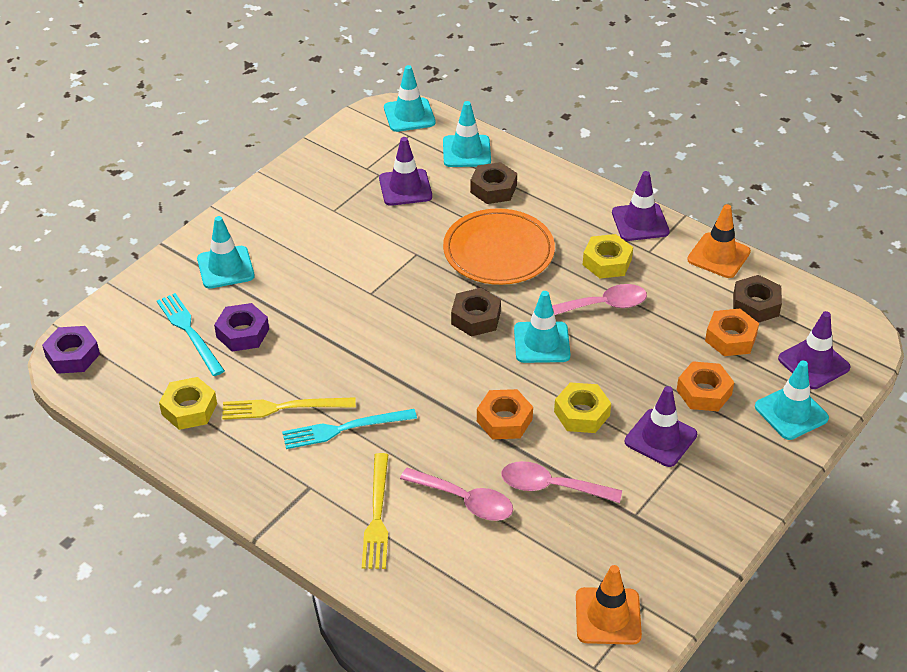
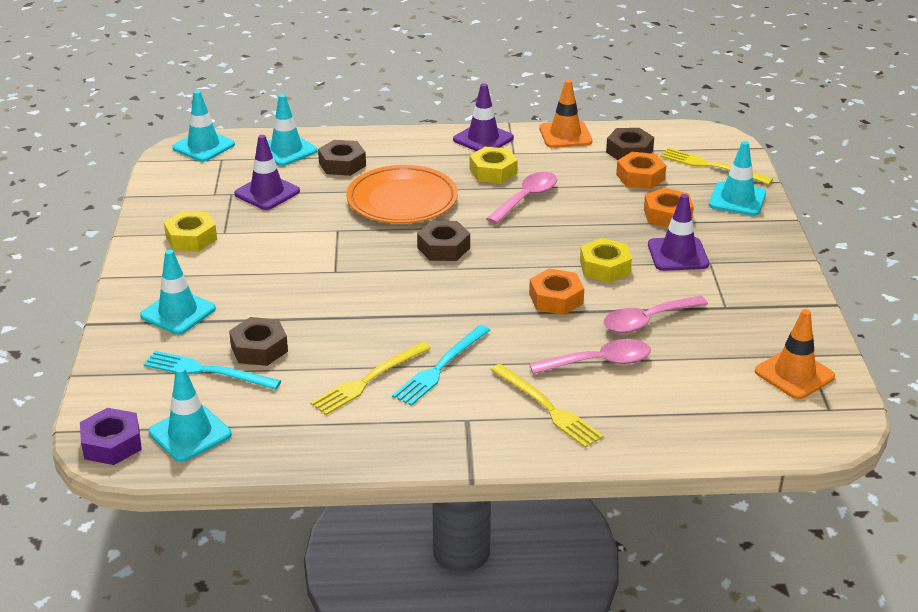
camera: 40 degrees left, 10 degrees down
yellow nut [159,377,217,430] -> yellow nut moved to [164,211,217,251]
purple nut [214,303,269,352] -> brown nut [229,317,288,366]
turquoise traffic cone [514,291,570,363] -> turquoise traffic cone moved to [149,367,231,462]
purple traffic cone [778,311,851,389] -> yellow fork [660,148,773,185]

